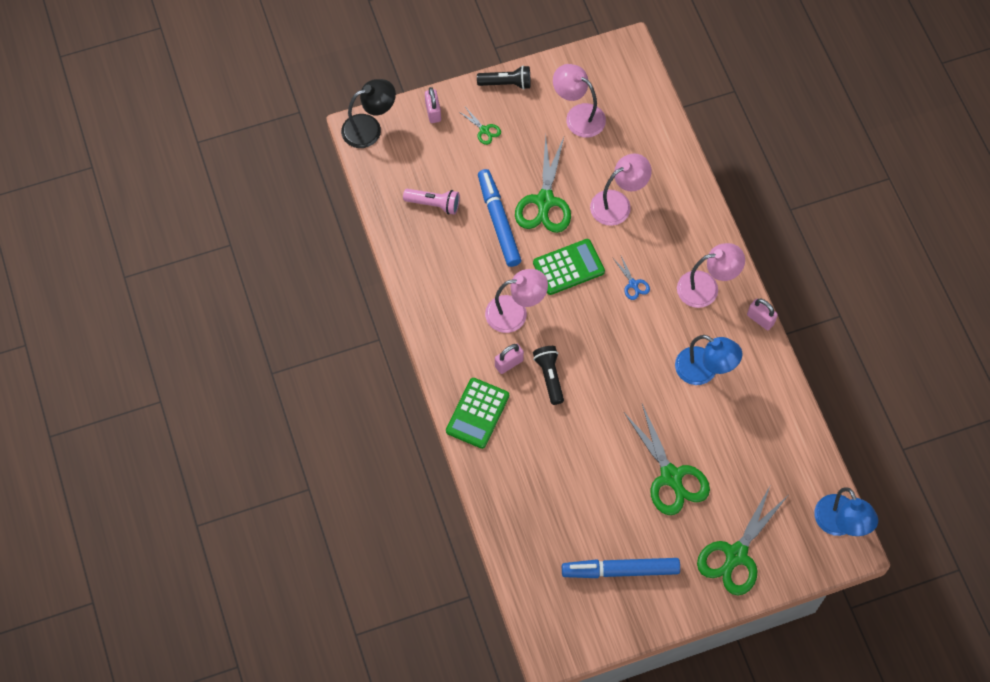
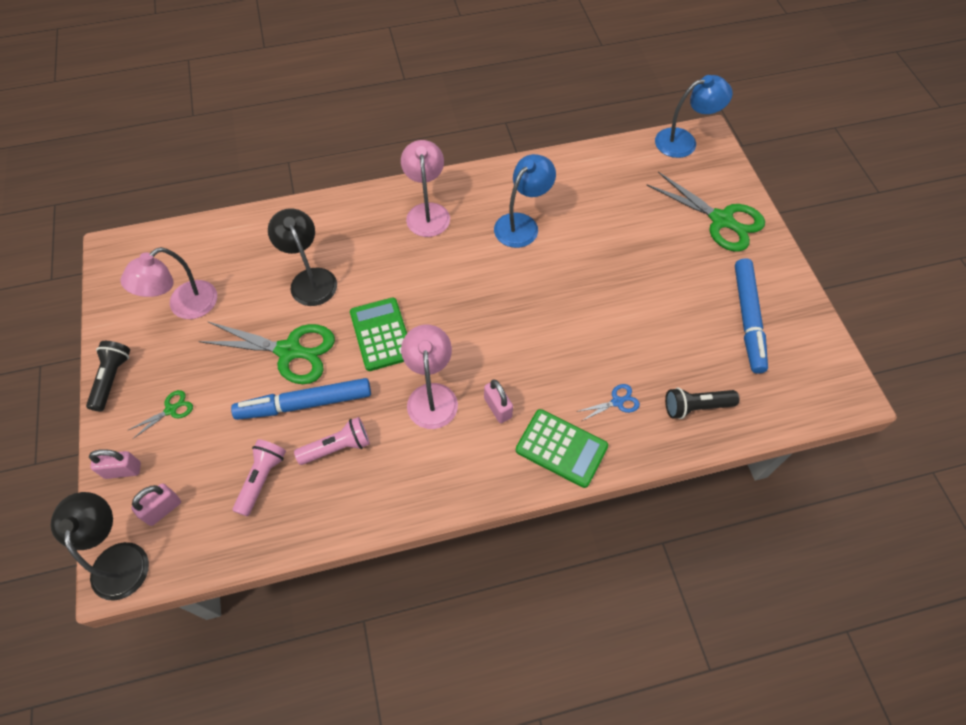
camera: 85 degrees left, 5 degrees down
black flashlight [533,346,564,405] -> black flashlight moved to [665,387,739,419]
pink lamp [590,154,652,226] -> black lamp [268,208,337,306]
blue scissors [613,256,650,300] -> blue scissors moved to [576,384,640,421]
green scissors [624,404,710,515] -> none
pink padlock [747,299,778,330] -> pink padlock moved to [131,483,181,526]
none -> pink flashlight [294,417,370,465]

